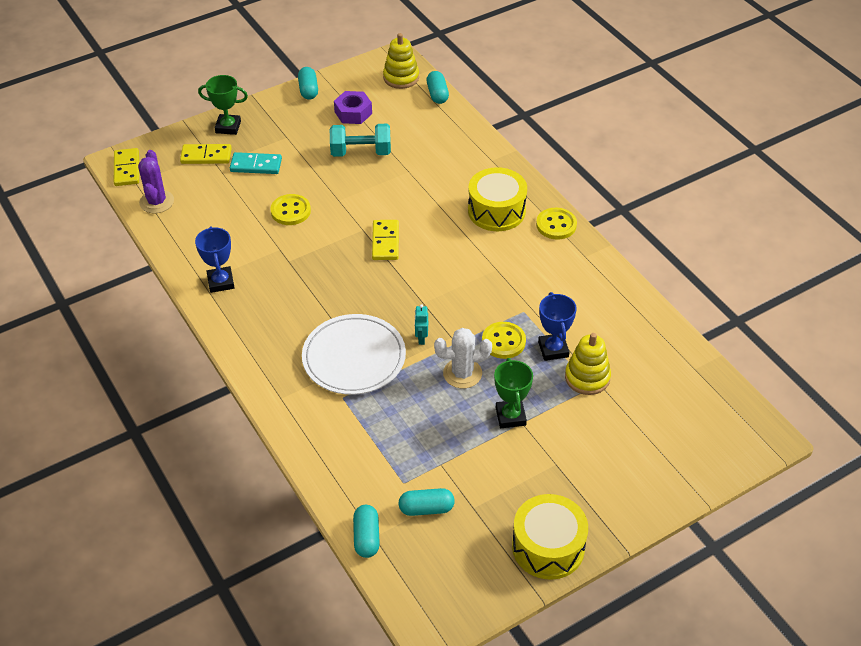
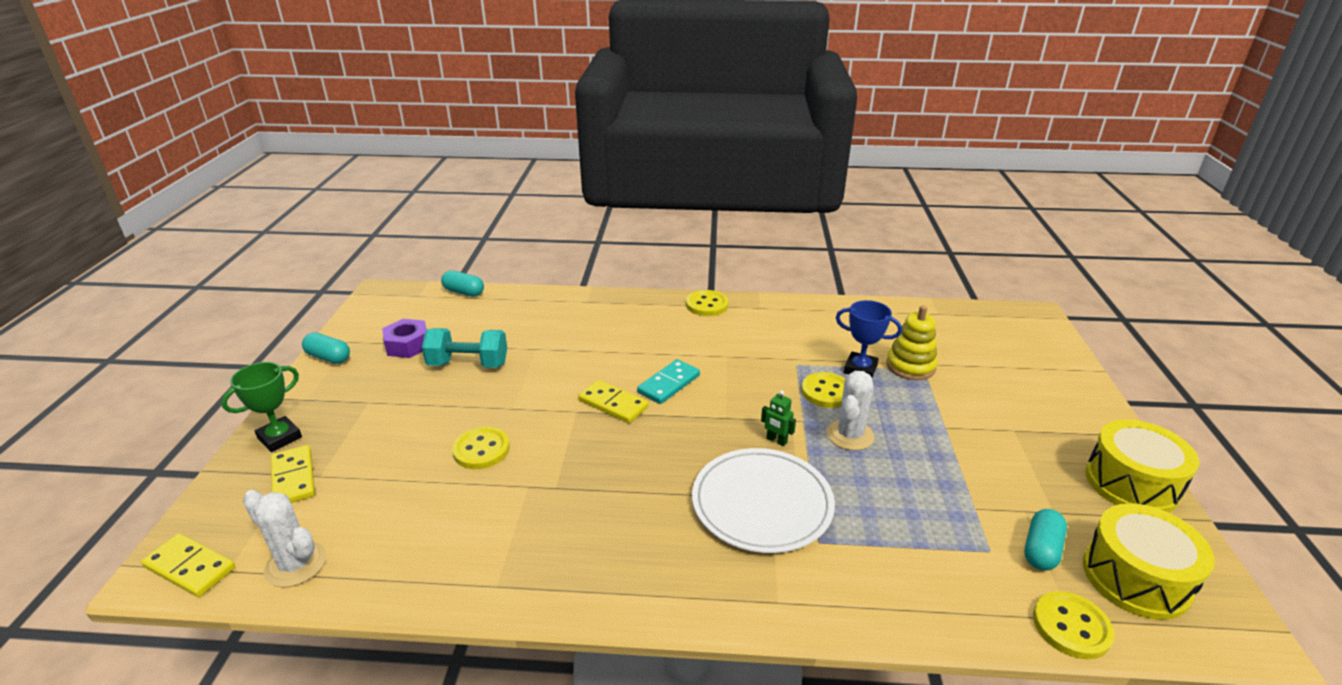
camera: 55 degrees left, 15 degrees down
purple cactus [138,150,174,214] -> white cactus [243,490,326,588]
yellow domino [180,144,231,164] -> yellow domino turned 60 degrees counterclockwise [271,445,315,503]
blue trophy [195,226,234,293] -> none
turquoise domino [230,152,282,174] -> turquoise domino moved to [637,359,700,404]
turquoise dumbbell [330,124,391,157] -> turquoise dumbbell turned 60 degrees clockwise [422,328,507,368]
turquoise capsule [353,505,380,558] -> yellow button [1033,591,1114,660]
yellow stacking toy [383,33,419,89] -> none
turquoise robot [415,304,428,345] -> green robot [761,390,796,446]
yellow drum [468,167,527,231] -> yellow drum moved to [1083,503,1215,620]
green trophy [494,358,533,428] -> none

